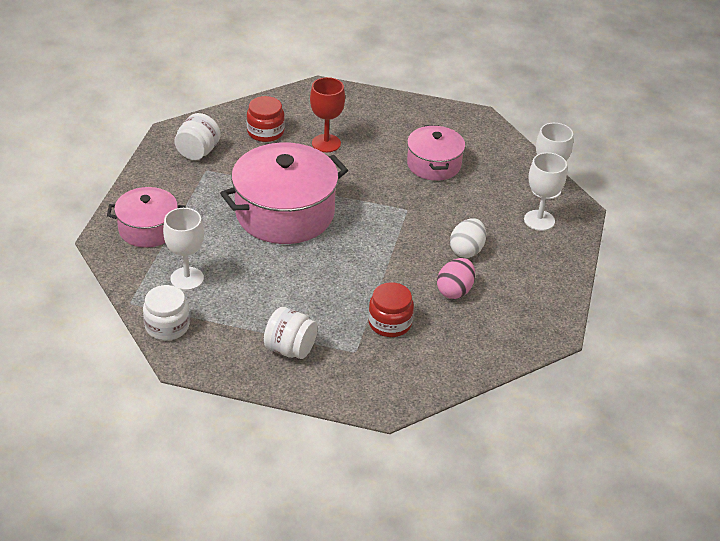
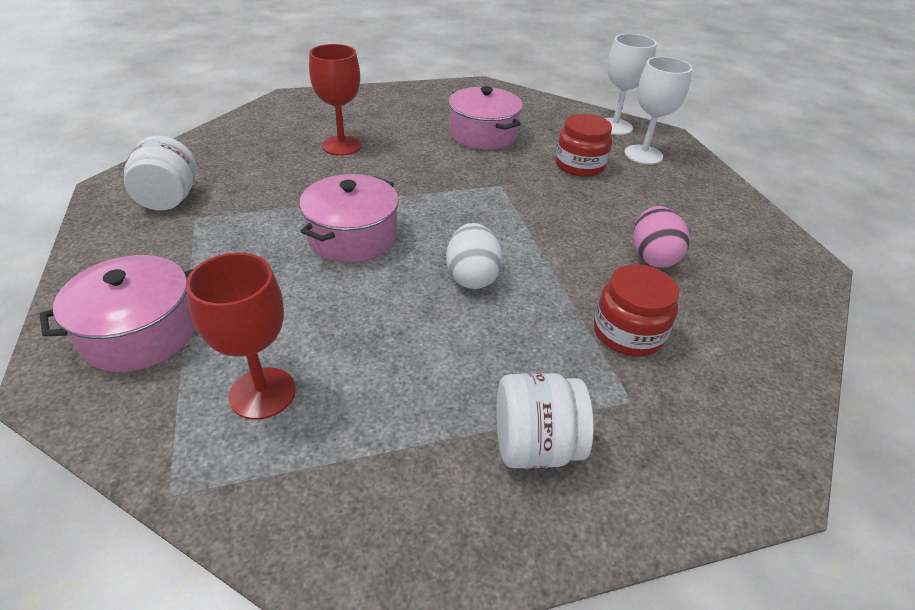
camera: 30 degrees left, 0 degrees up
white jar [143,285,190,341] -> none
white goblet [163,208,204,290] -> red goblet [186,253,296,420]
pink pot [220,142,348,244] -> pink pot [299,174,399,263], size x0.58
red jar [247,96,285,142] -> red jar moved to [555,114,612,177]
white egg [450,218,486,258] -> white egg moved to [446,223,503,289]

